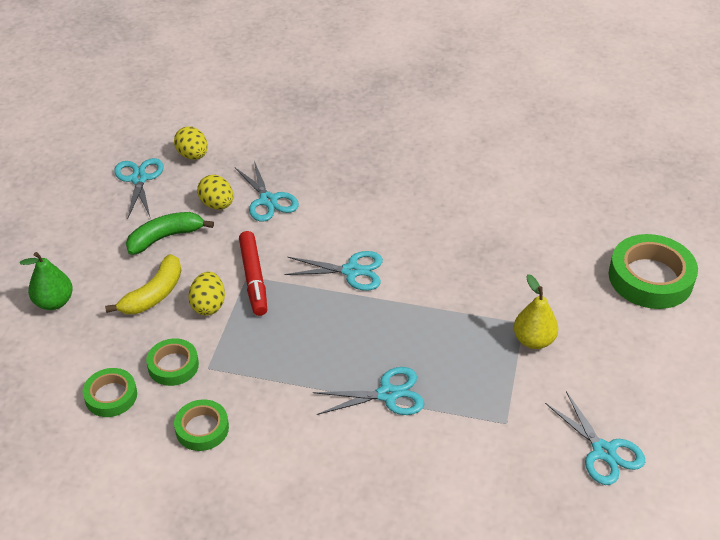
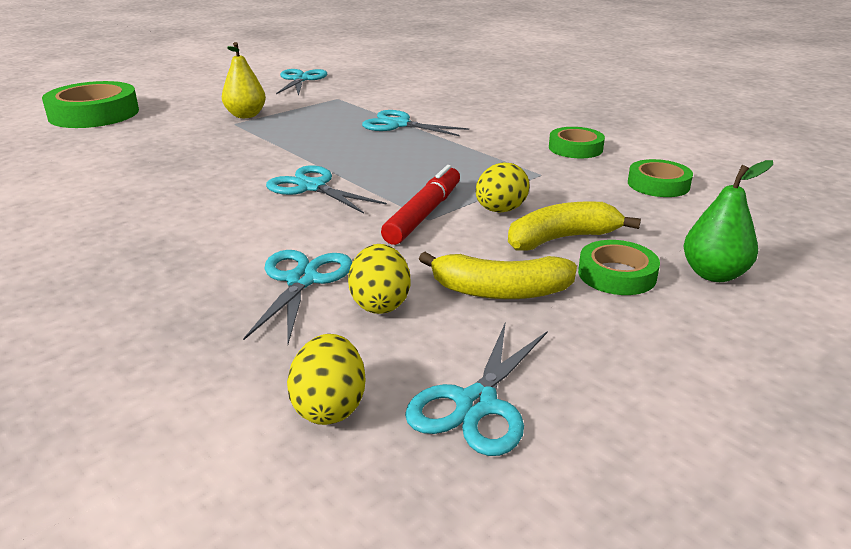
camera: 145 degrees left, 15 degrees down
green banana [126,212,214,255] -> yellow banana [419,252,577,299]
green tape [146,338,199,386] -> green tape moved to [578,240,660,295]

